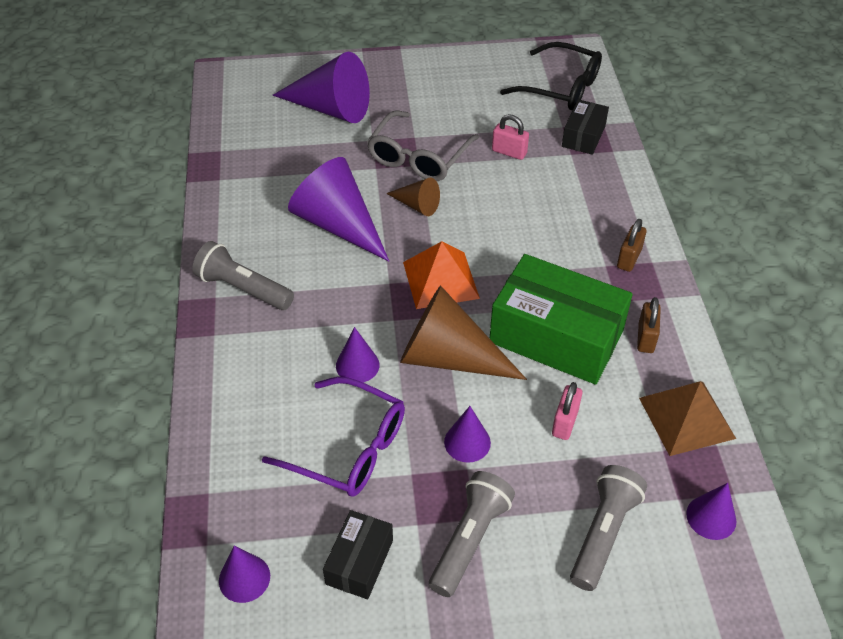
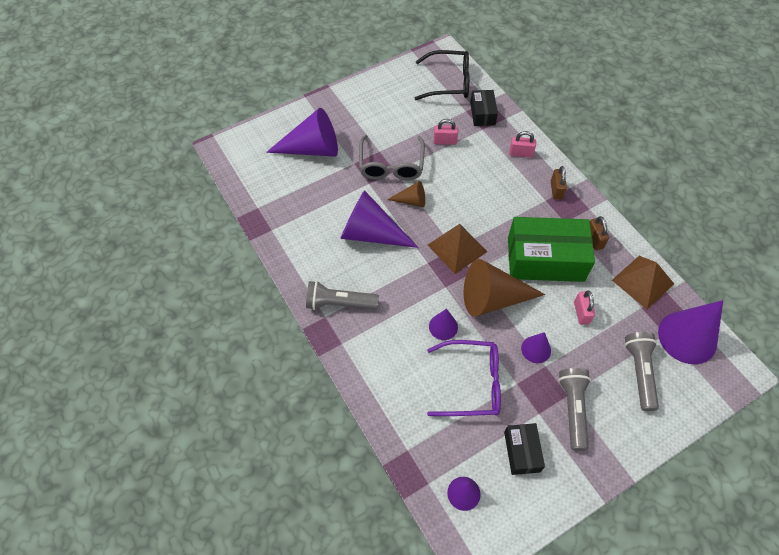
camera: 25 degrees left, 10 degrees up
orange pyramid [403,241,480,309] -> brown pyramid [428,224,487,274]
purple cone [686,483,736,540] -> purple cone [658,300,723,364], size x1.96
none -> pink padlock [509,131,536,158]

